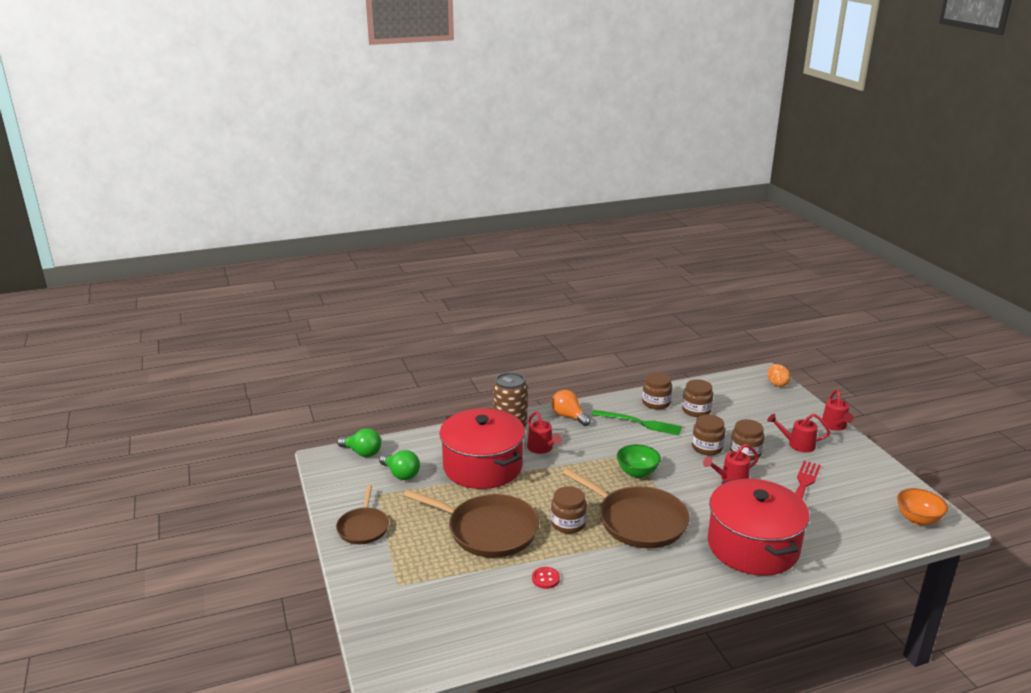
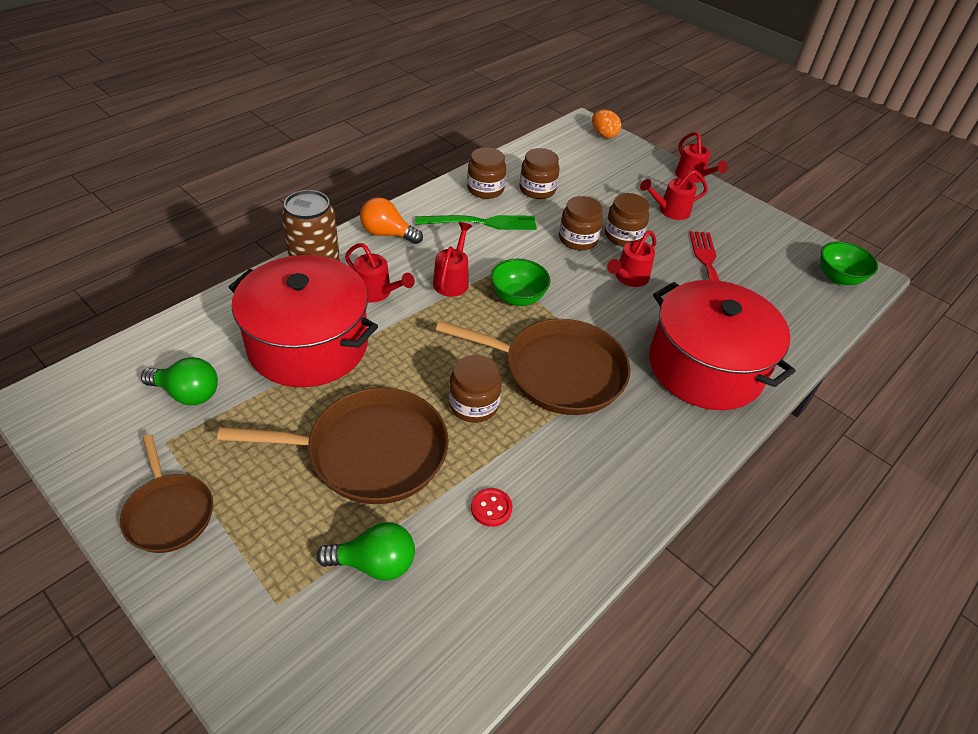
camera: 30 degrees left, 20 degrees up
green light bulb [337,428,381,457] -> green light bulb moved to [316,522,415,581]
orange bowl [897,488,948,526] -> green bowl [820,242,878,286]
none -> red watering can [433,222,472,297]

